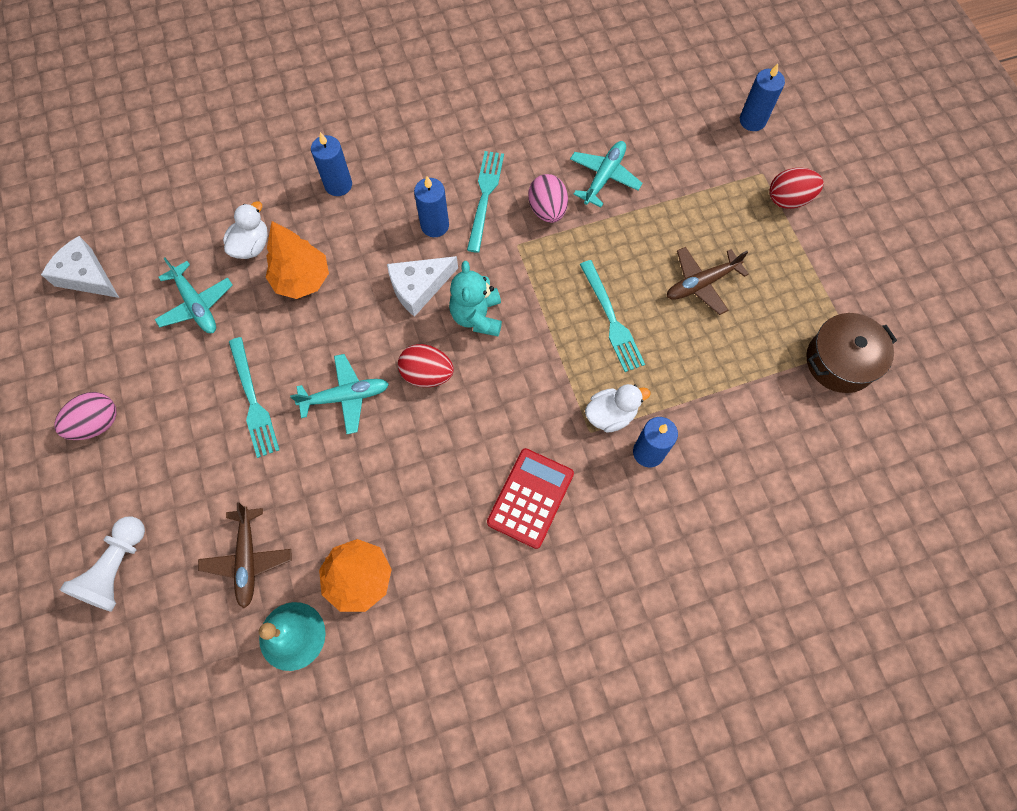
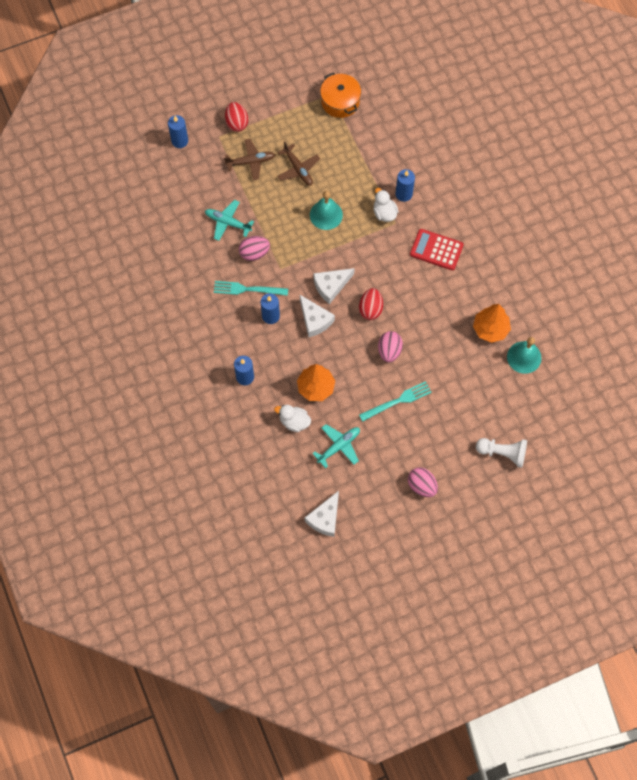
camera: 95 degrees left, 0 degrees up
brown plane [198,502,291,609] -> brown plane moved to [224,139,275,180]
turquoise plane [290,354,389,434] -> pink egg [378,331,403,362]
turquoise teddy bear [449,261,502,336] -> white cheese [313,268,355,304]
turquoise fork [580,260,645,372] -> turquoise bell [310,191,343,230]
brown pot [806,313,897,393] -> orange pot [320,73,361,118]

